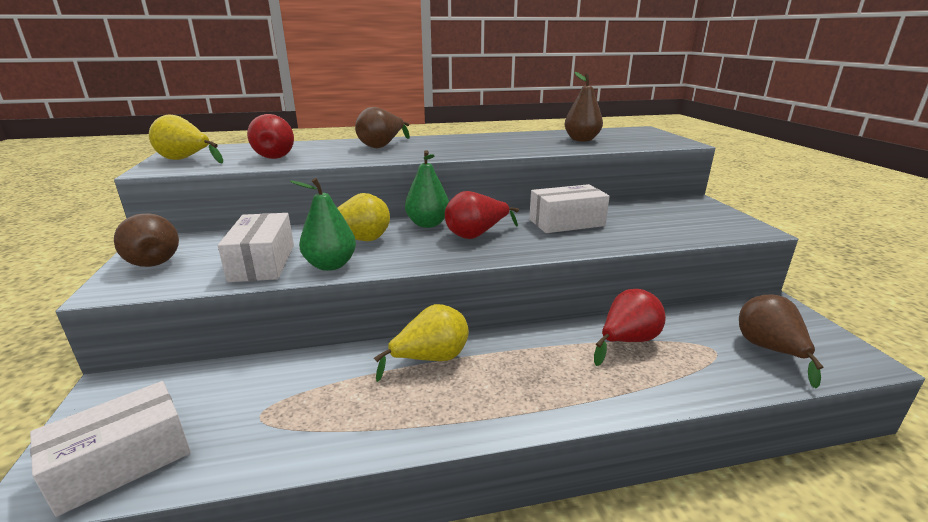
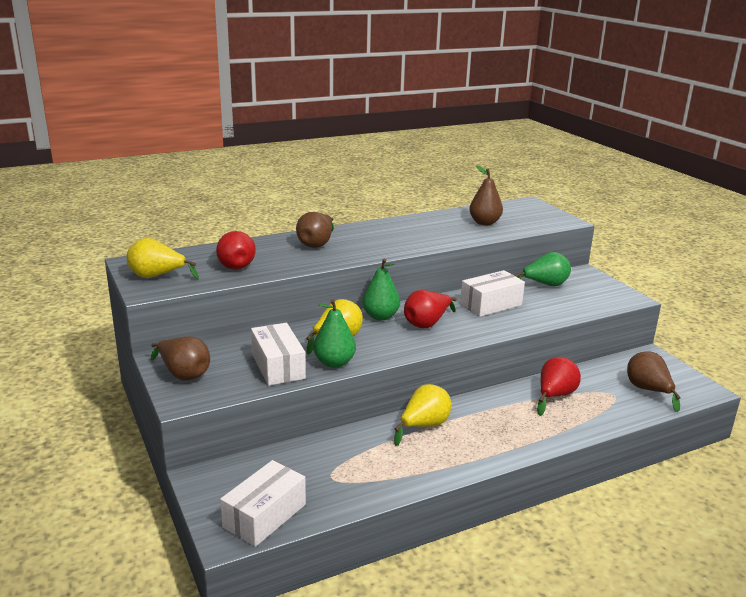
camera: 15 degrees left, 0 degrees up
none -> green pear [514,252,571,286]

